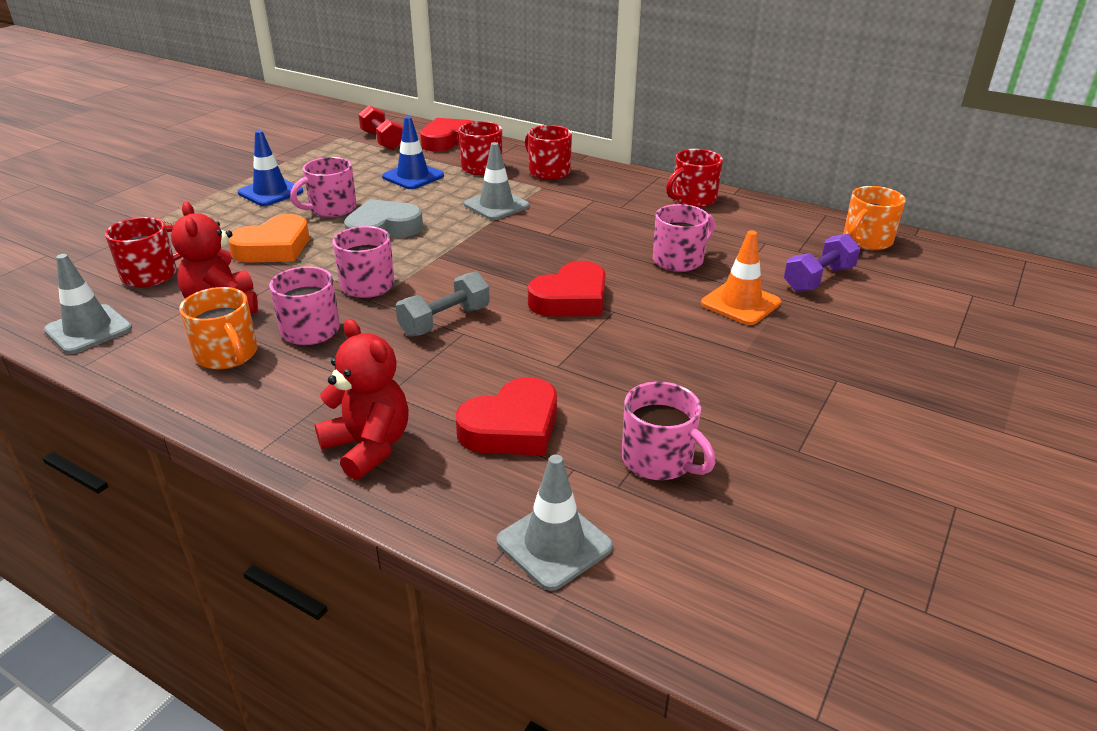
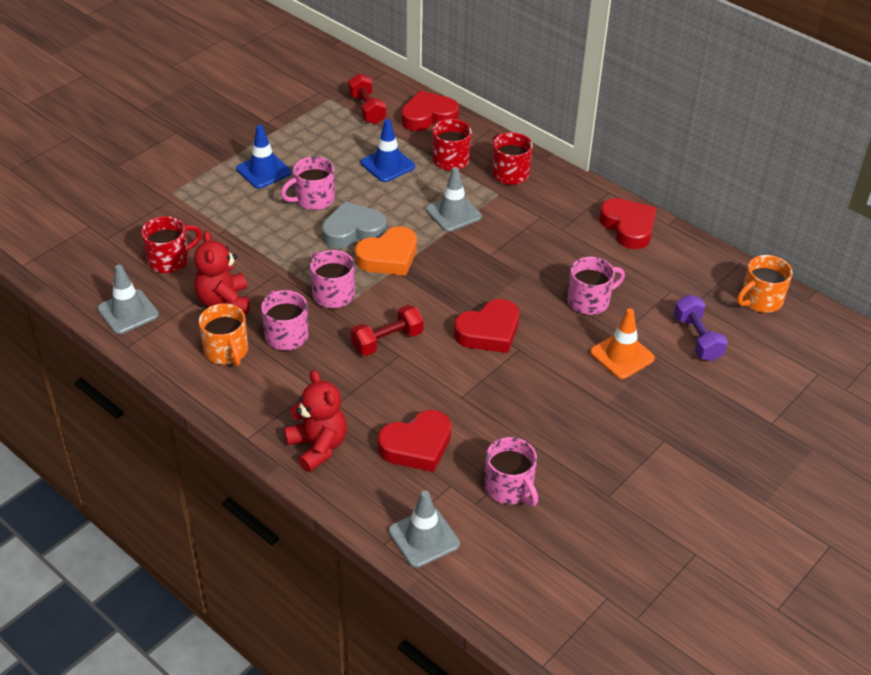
camera: 10 degrees right, 10 degrees up
orange heart [228,214,309,263] -> orange heart moved to [355,226,417,276]
grey dumbbell [396,272,490,337] -> red dumbbell [351,305,424,356]
red mug [666,149,723,207] -> red heart [599,198,656,249]
purple dumbbell [784,234,861,292] -> purple dumbbell turned 75 degrees counterclockwise [674,295,728,361]

